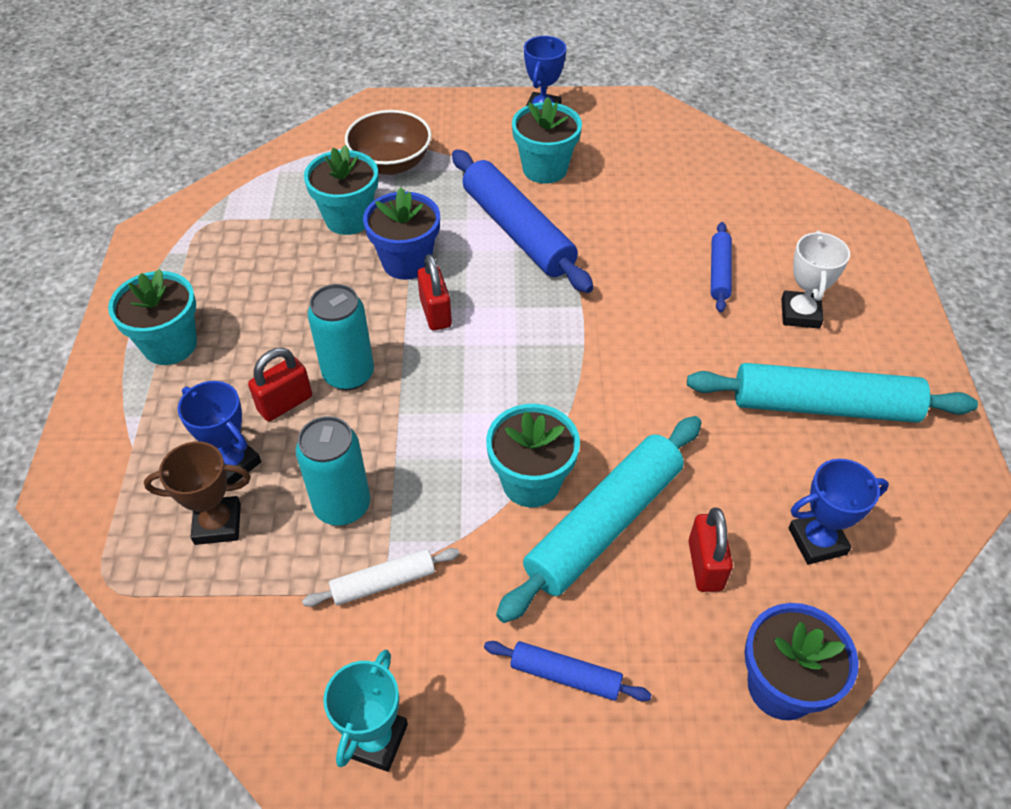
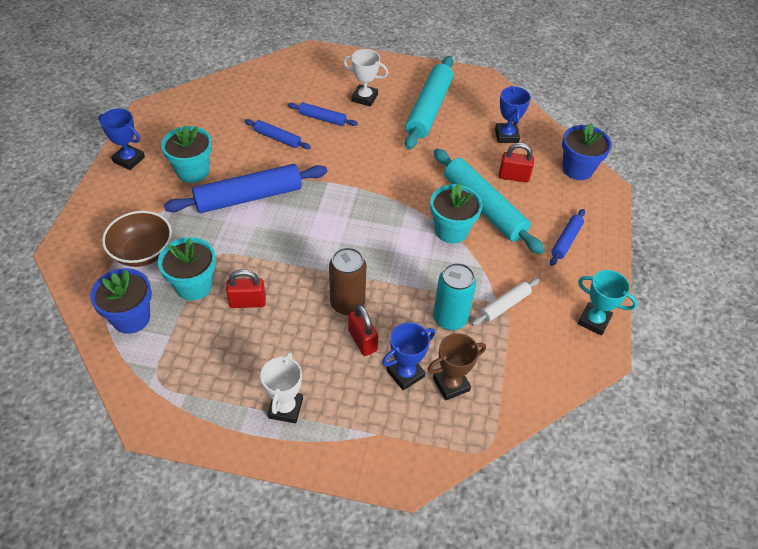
camera: 80 degrees left, 0 degrees up
turquoise flower pot [108,269,197,365] -> white trophy [260,352,303,423]
brown trophy [144,441,251,545] -> brown trophy turned 60 degrees clockwise [427,333,486,400]
white rolling pin [302,548,460,607] -> white rolling pin turned 60 degrees clockwise [472,278,540,326]
turquoise can [308,284,374,390] -> brown can [329,247,366,315]
blue flower pot [363,187,440,280] -> blue flower pot moved to [90,268,152,334]
red padlock [417,254,452,331] -> red padlock moved to [226,269,266,308]
none -> blue rolling pin [245,119,311,149]

